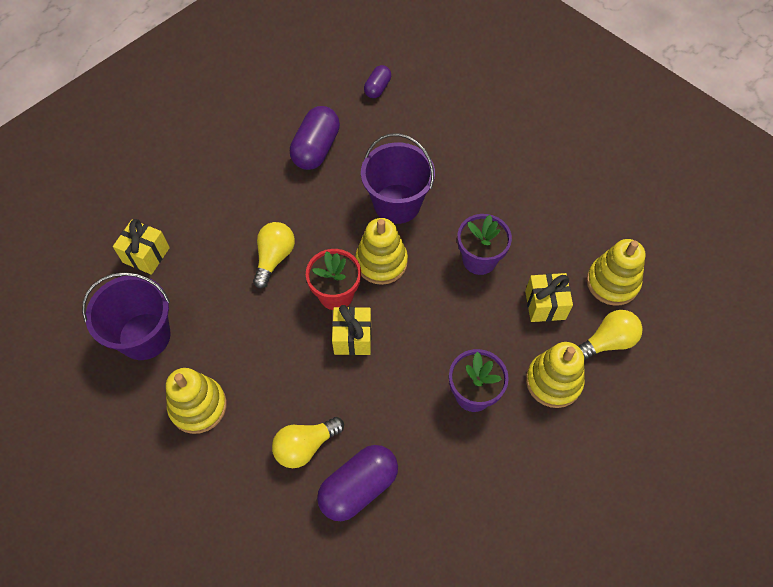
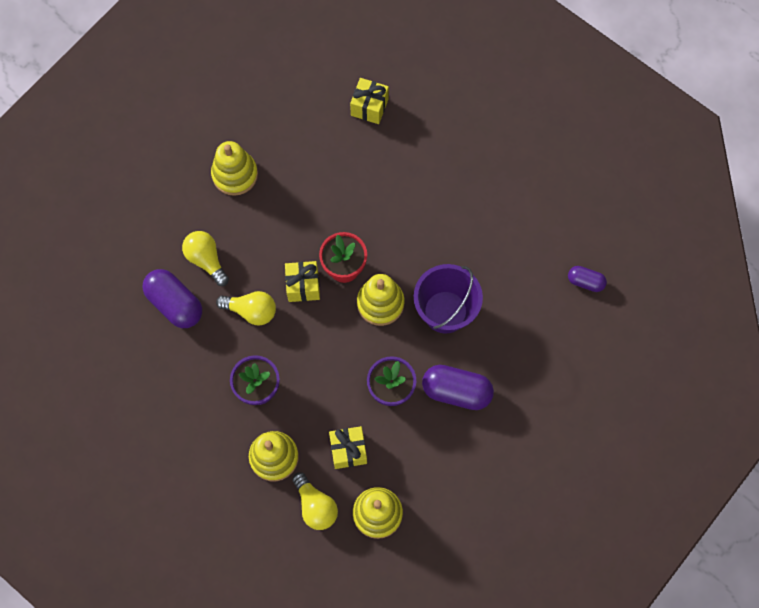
camera: 85 degrees right, 10 degrees up
purple bucket [82,272,171,360] -> none
yellow light bulb [253,222,295,288] -> yellow light bulb moved to [216,291,276,326]
purple capsule [290,106,340,170] -> purple capsule moved to [422,365,494,410]

